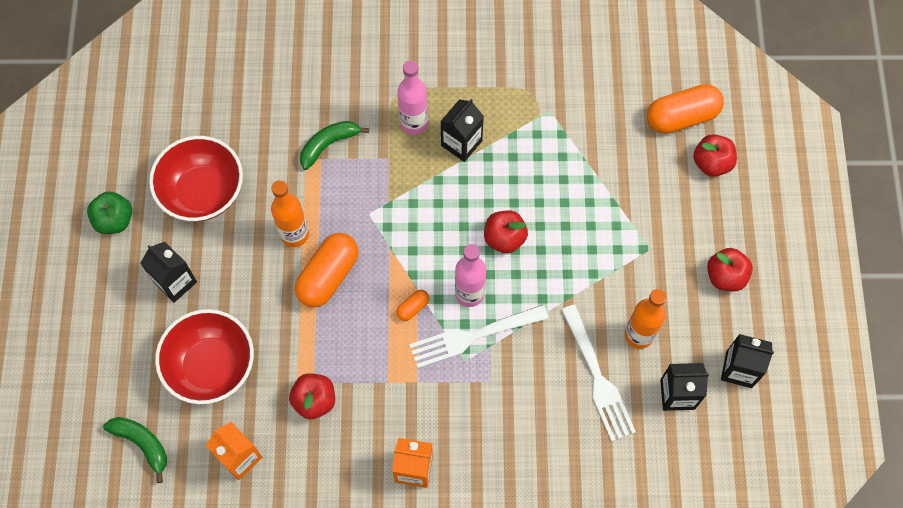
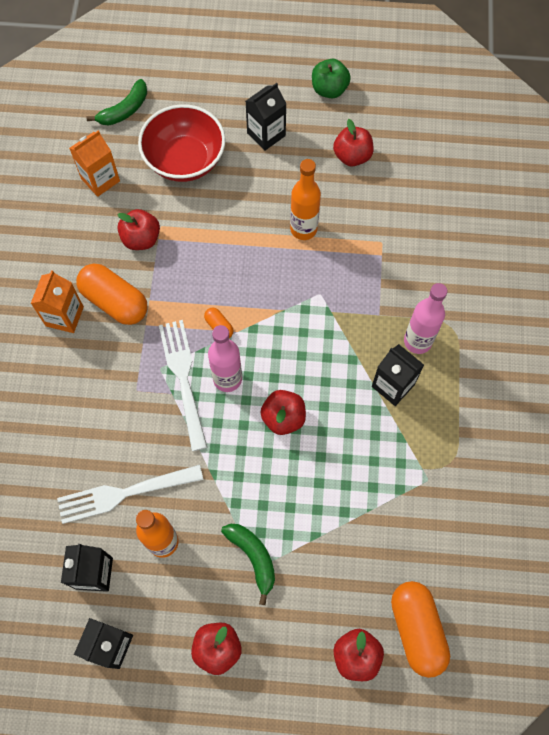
camera: 95 degrees right, 0 degrees up
red bowl [149,136,243,221] -> red apple [333,119,374,166]
orange capsule [295,233,358,308] -> orange capsule moved to [76,263,148,325]
green banana [300,121,369,170] -> green banana moved to [221,524,275,605]

